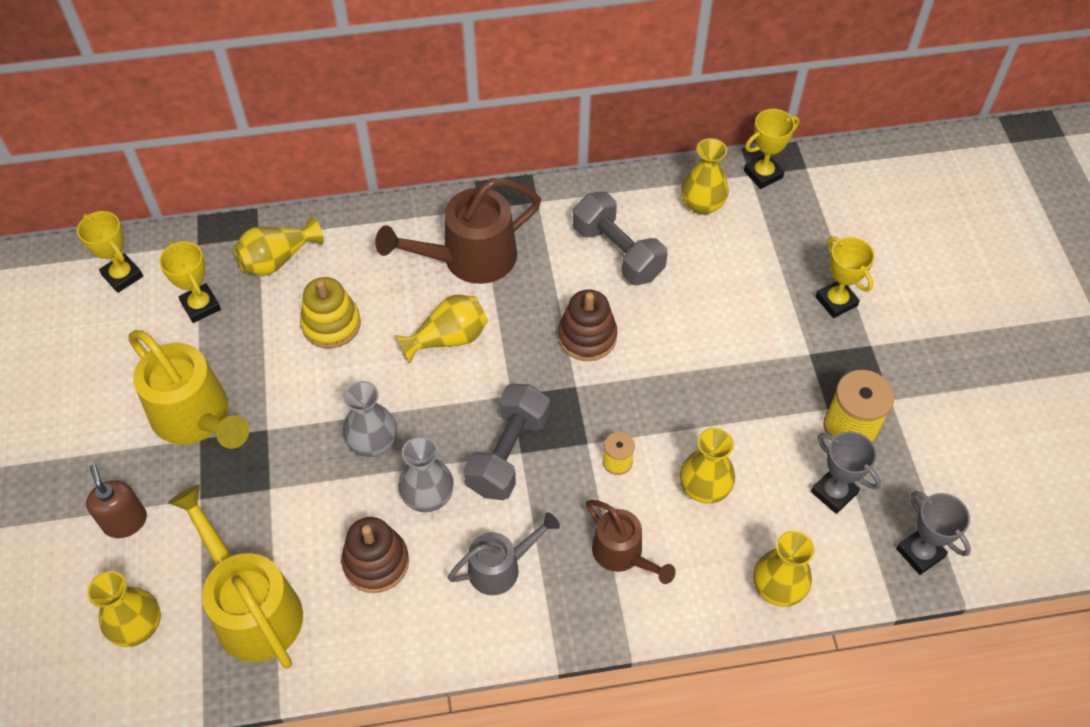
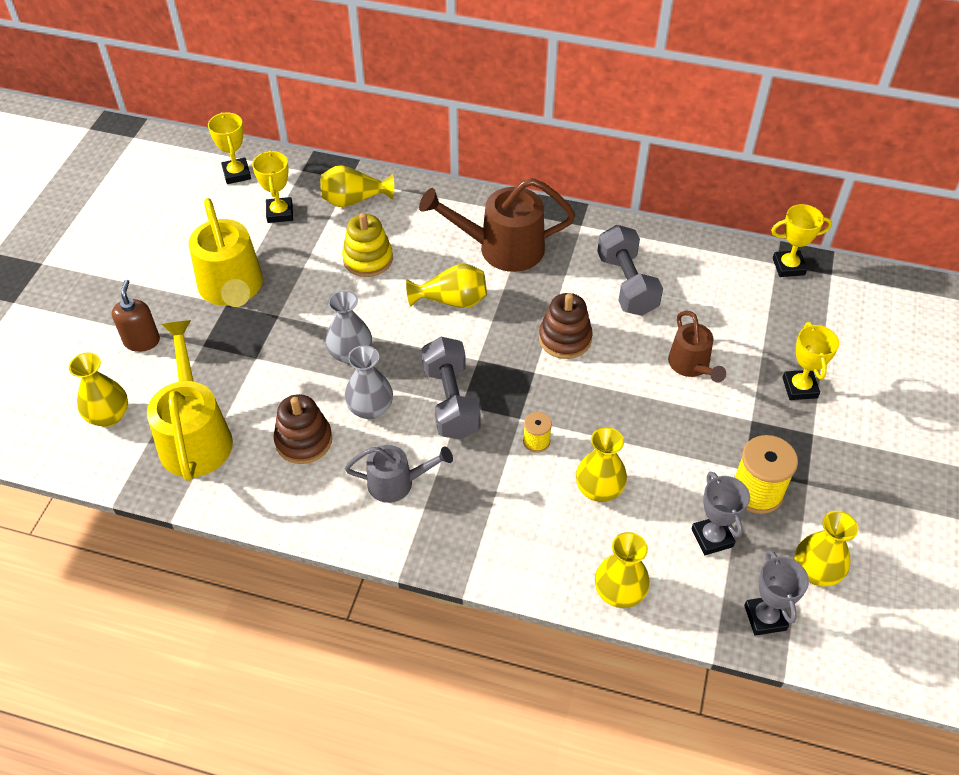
camera: 25 degrees right, 5 degrees down
grey dumbbell [463,384,550,500] -> grey dumbbell turned 60 degrees counterclockwise [422,337,481,440]
brown watering can [586,500,676,584] -> brown watering can moved to [668,311,726,383]
yellow vase [681,138,729,215] -> yellow vase moved to [794,511,858,586]

